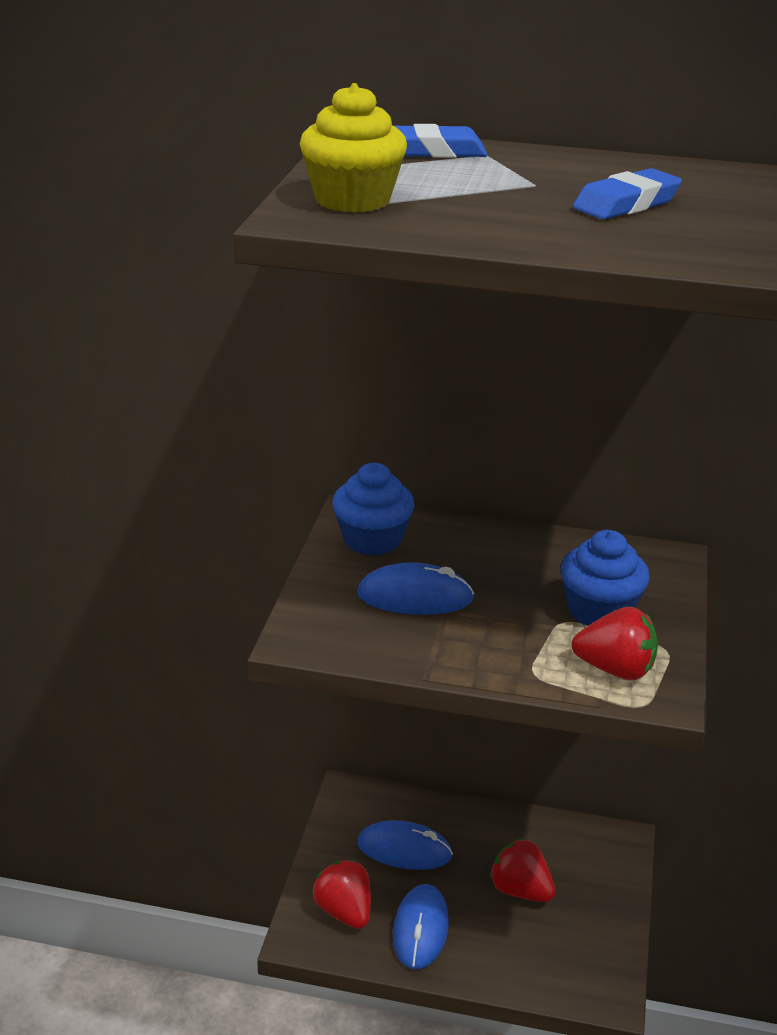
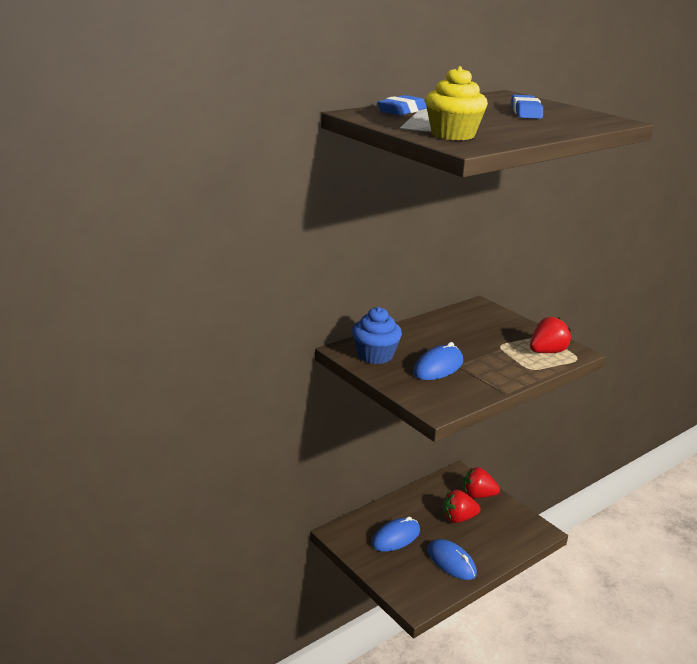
camera: 50 degrees left, 5 degrees down
red strawberry [313,860,371,929] -> red strawberry moved to [463,467,500,498]
blue cupcake [561,530,650,626] -> none

